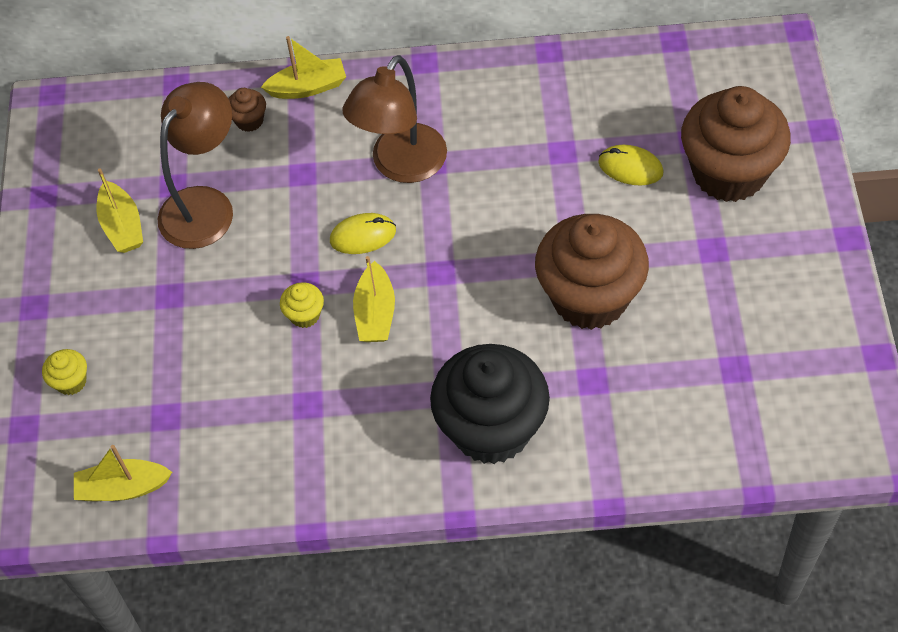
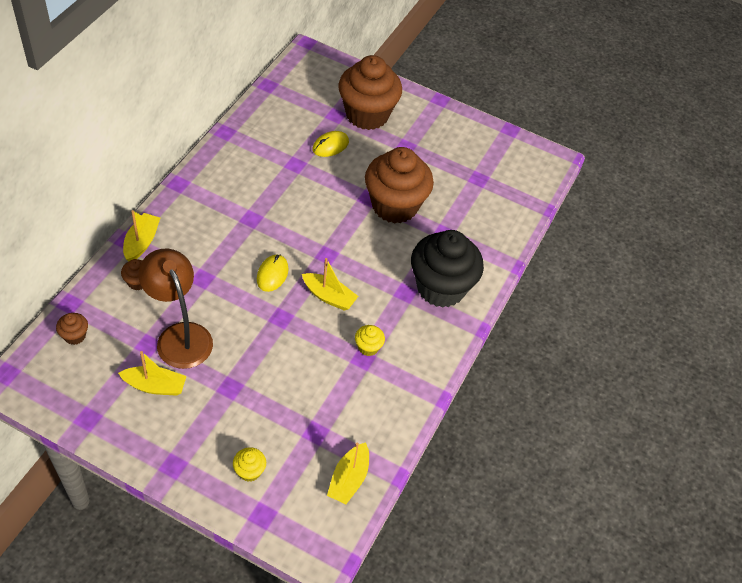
camera: 70 degrees left, 5 degrees down
yellow cupcake [280,282,324,328] -> yellow cupcake moved to [355,325,385,356]
brown lamp [343,55,447,183] -> none
none -> brown cupcake [56,313,88,345]

